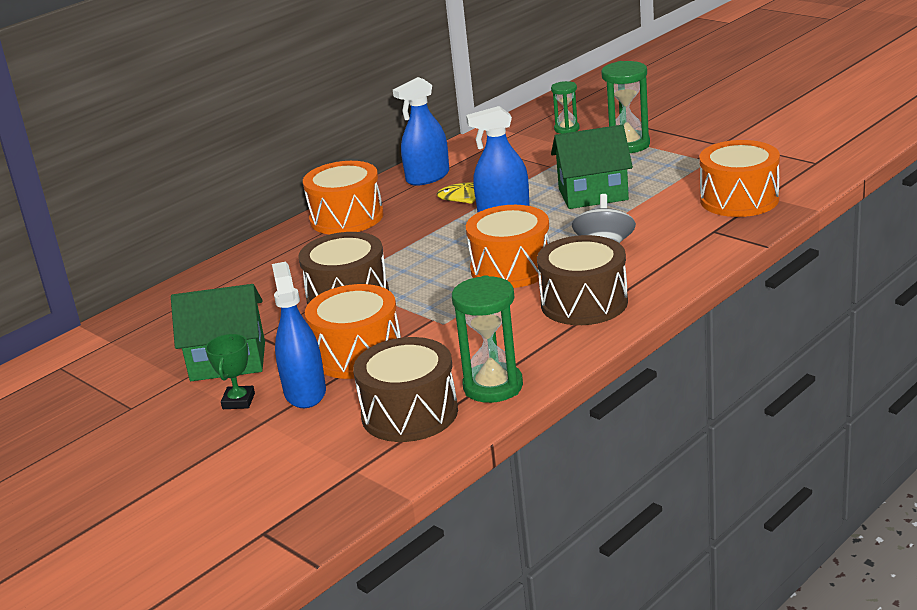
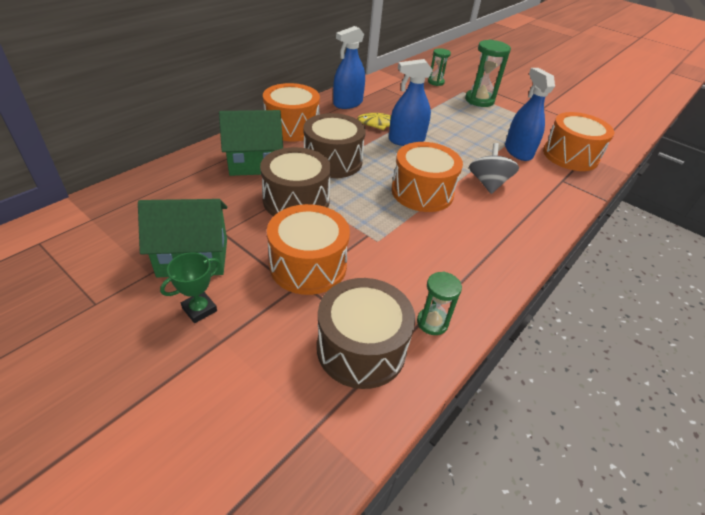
camera: 10 degrees left, 15 degrees up
green trophy [205,334,255,409] -> green trophy turned 45 degrees clockwise [160,252,221,323]
blue spray bottle [272,262,326,408] -> blue spray bottle moved to [505,68,555,161]
green hourglass [452,275,523,403] -> green hourglass [417,271,462,335], size x0.59
brown drum [537,235,628,325] -> brown drum moved to [303,113,366,178]
green house [551,125,633,209] -> green house moved to [219,110,283,176]

